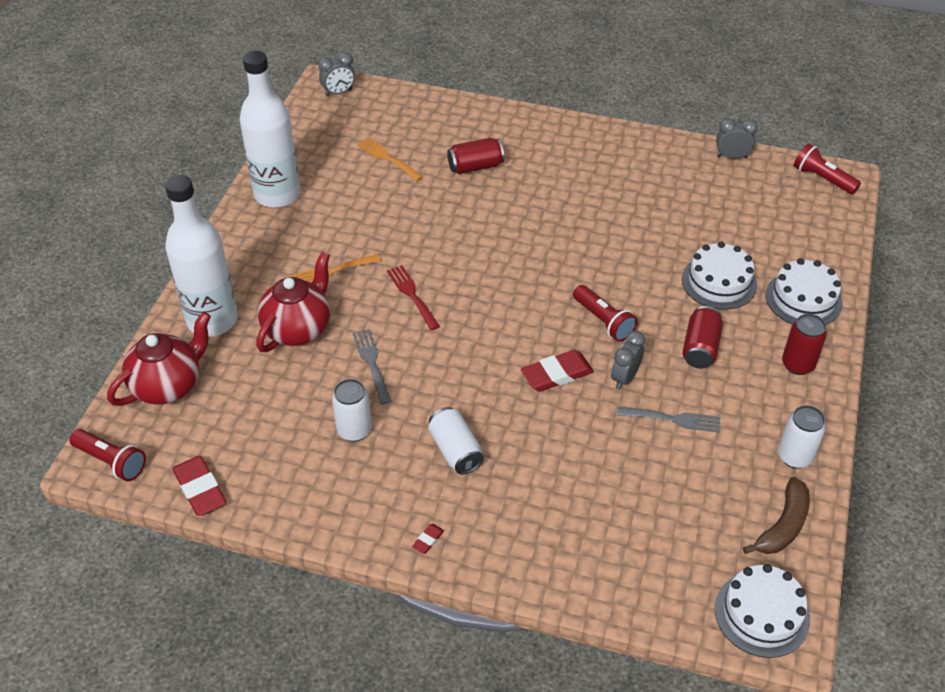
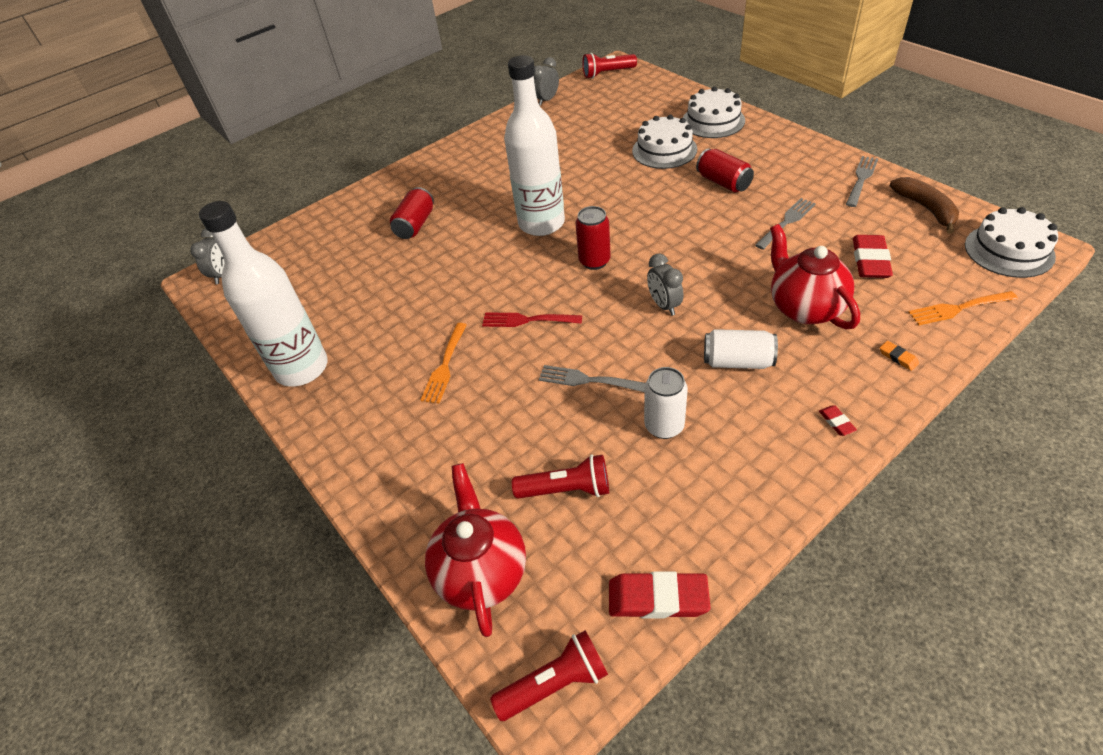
camera: 50 degrees left, 0 degrees up
white bottle [165,175,238,337] -> white bottle moved to [504,55,565,236]
red teapot [256,252,330,352] -> red teapot moved to [770,224,860,330]
orange fork [357,137,423,181] -> orange fork moved to [908,291,1018,325]
red eraser [521,350,594,392] -> red eraser moved to [853,235,893,278]
red flashlight [573,285,638,342] -> red flashlight moved to [512,455,609,499]
grey clock [611,331,645,390] -> grey clock moved to [647,253,684,316]
white can [778,405,826,469] -> grey fork [846,156,878,207]
red can [782,314,827,375] -> red can moved to [575,206,611,270]
none -> orange eraser [880,341,919,371]

